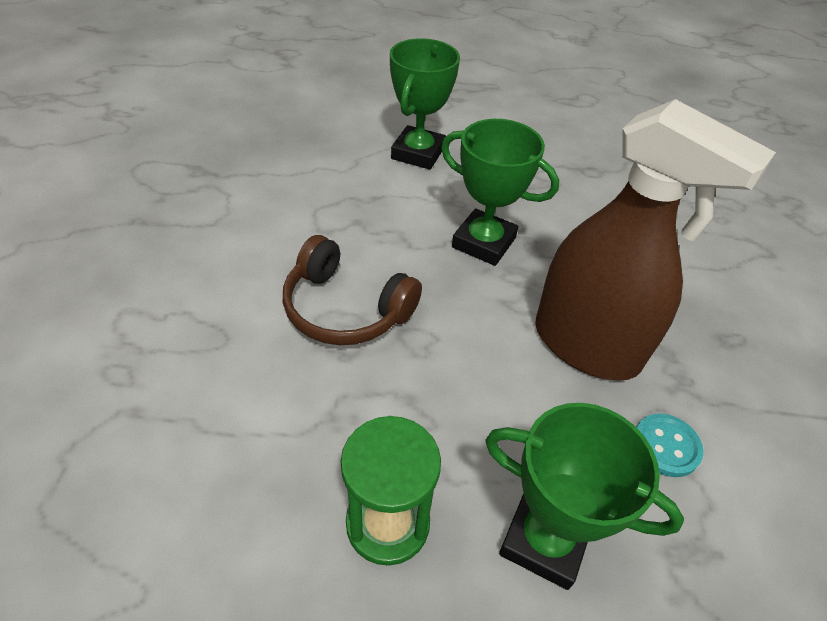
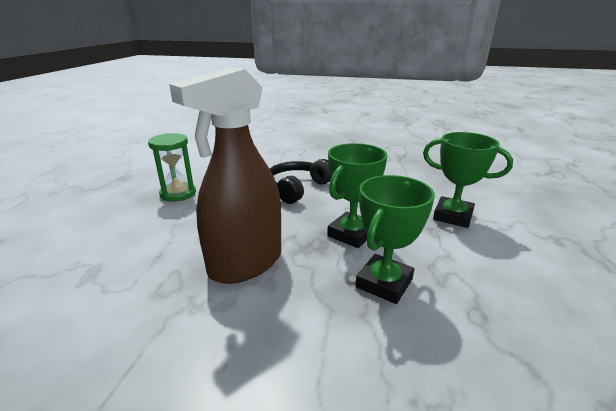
camera: 100 degrees right, 20 degrees down
brown headphones [283,235,422,345] -> black headphones [270,159,331,204]
green trophy [485,403,684,590] -> green trophy moved to [356,175,435,304]
turquoise button [636,414,704,477] -> none

